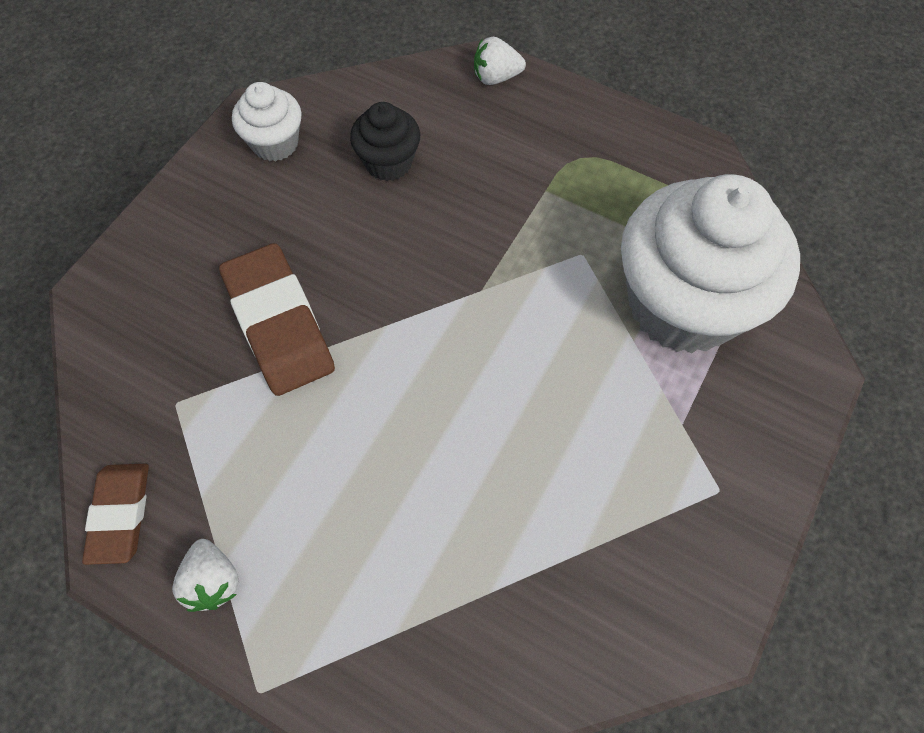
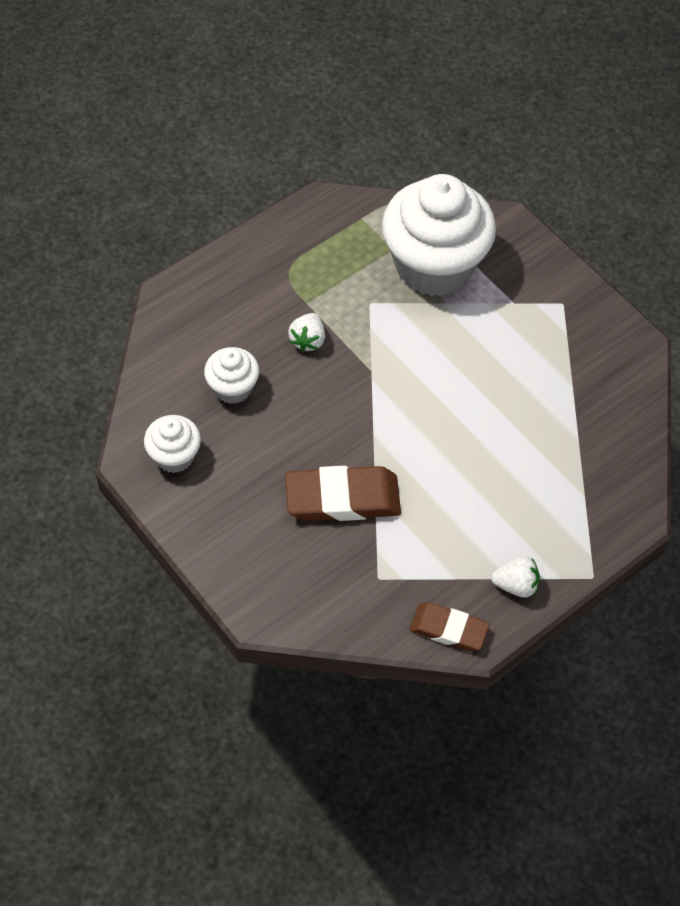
camera: 70 degrees left, 5 degrees down
black cupcake [350,102,420,181] -> white cupcake [204,347,259,404]
white strawberry [474,37,526,85] -> white strawberry moved to [288,313,325,352]

